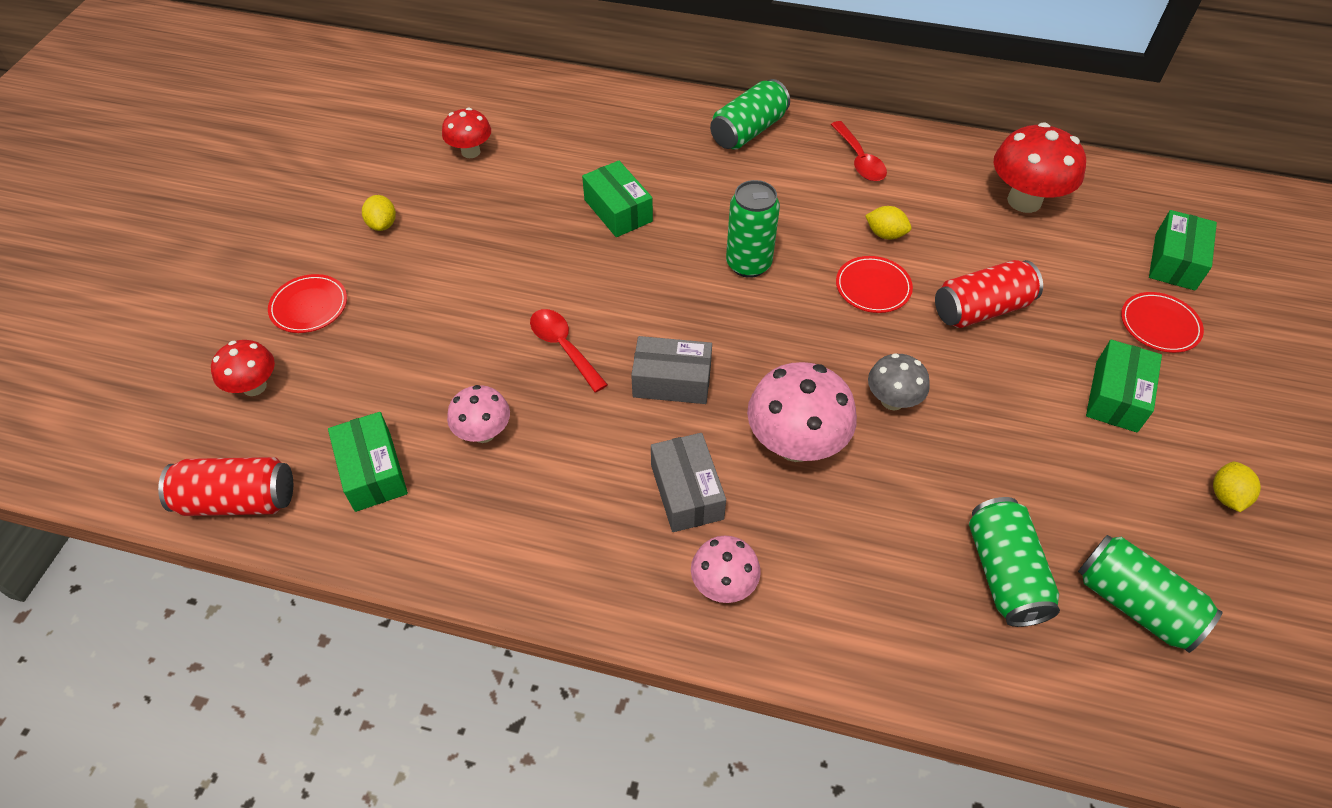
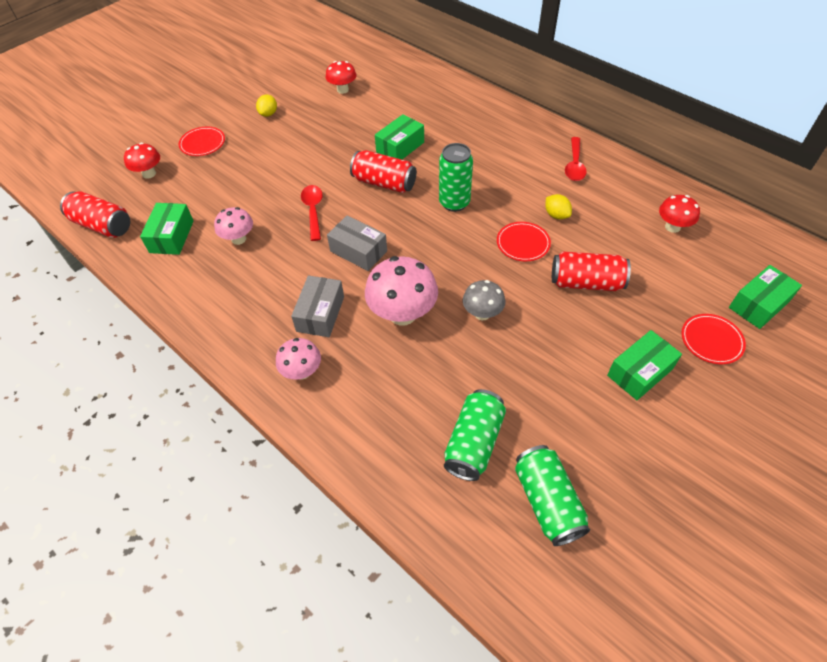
camera: 30 degrees right, 0 degrees up
green box [582,161,653,237] -> green box turned 45 degrees clockwise [375,114,424,160]
green can [710,79,790,149] -> none
red mushroom [994,122,1086,213] -> red mushroom [659,195,700,233], size x0.59
yellow lemon [1213,462,1261,512] -> none
none -> red can [350,150,417,193]

